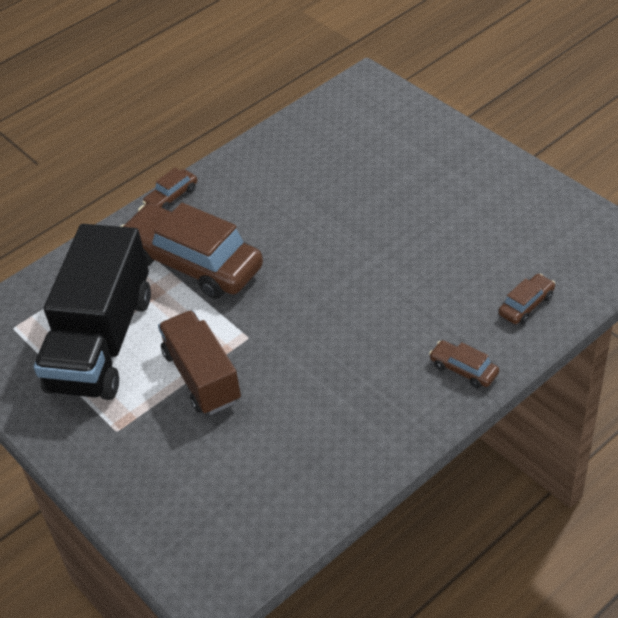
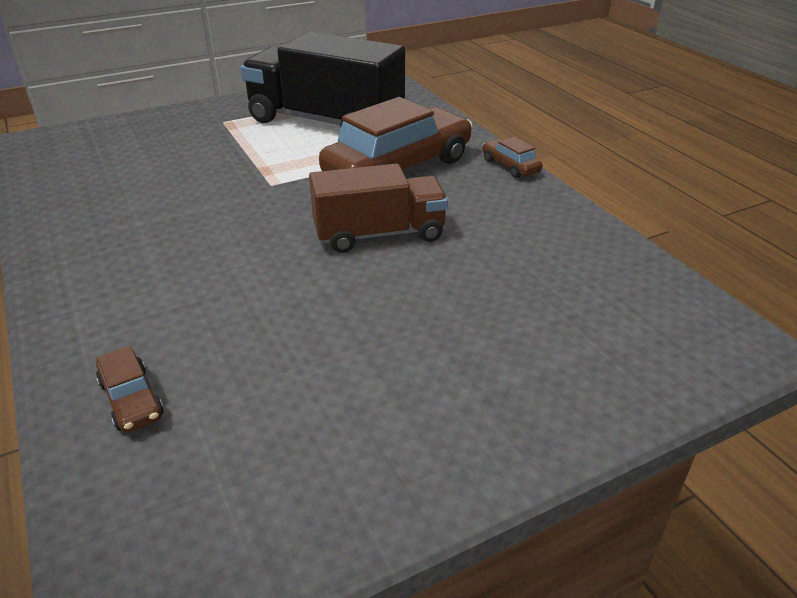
camera: 100 degrees right, 10 degrees down
brown truck [158,310,241,415] -> brown truck moved to [309,163,448,253]
brown car [429,340,499,388] -> none

